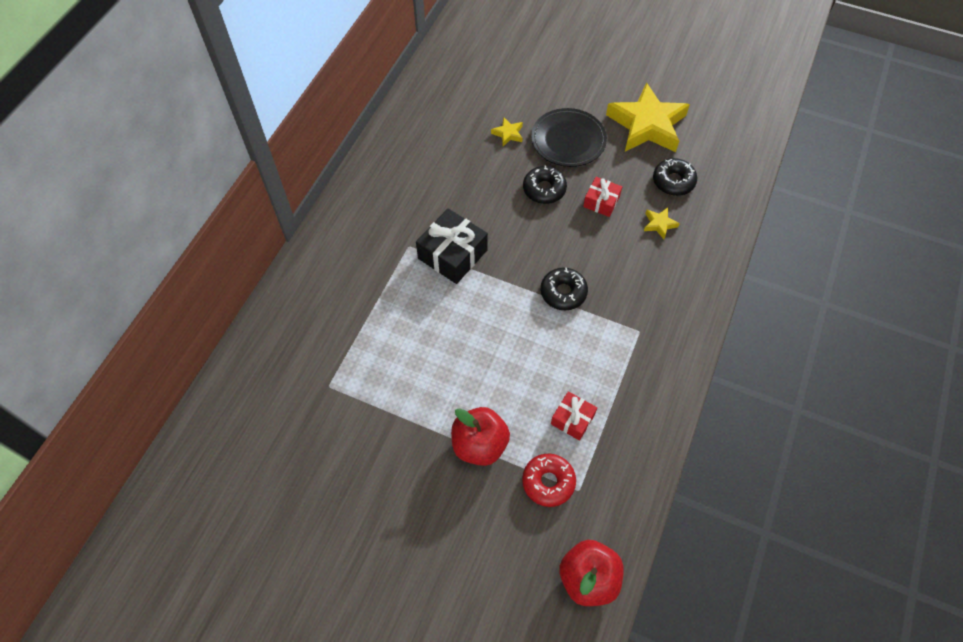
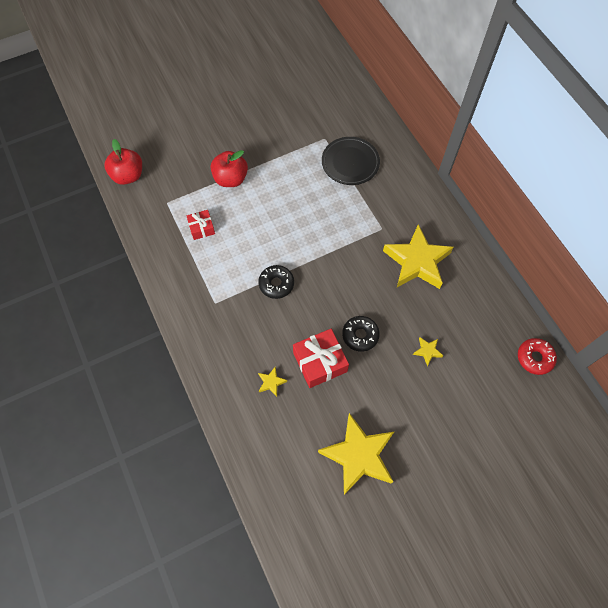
camera: 130 degrees right, 5 degrees up
black gift [416,208,488,284] -> none
red donut [522,454,576,507] -> red donut moved to [518,338,557,375]
black plate [531,108,607,167] -> black plate moved to [322,137,380,185]
red gift [583,177,622,217] -> red gift [293,329,349,388], size x1.71
black donut [653,158,697,196] -> none
none -> yellow star [383,224,454,289]

